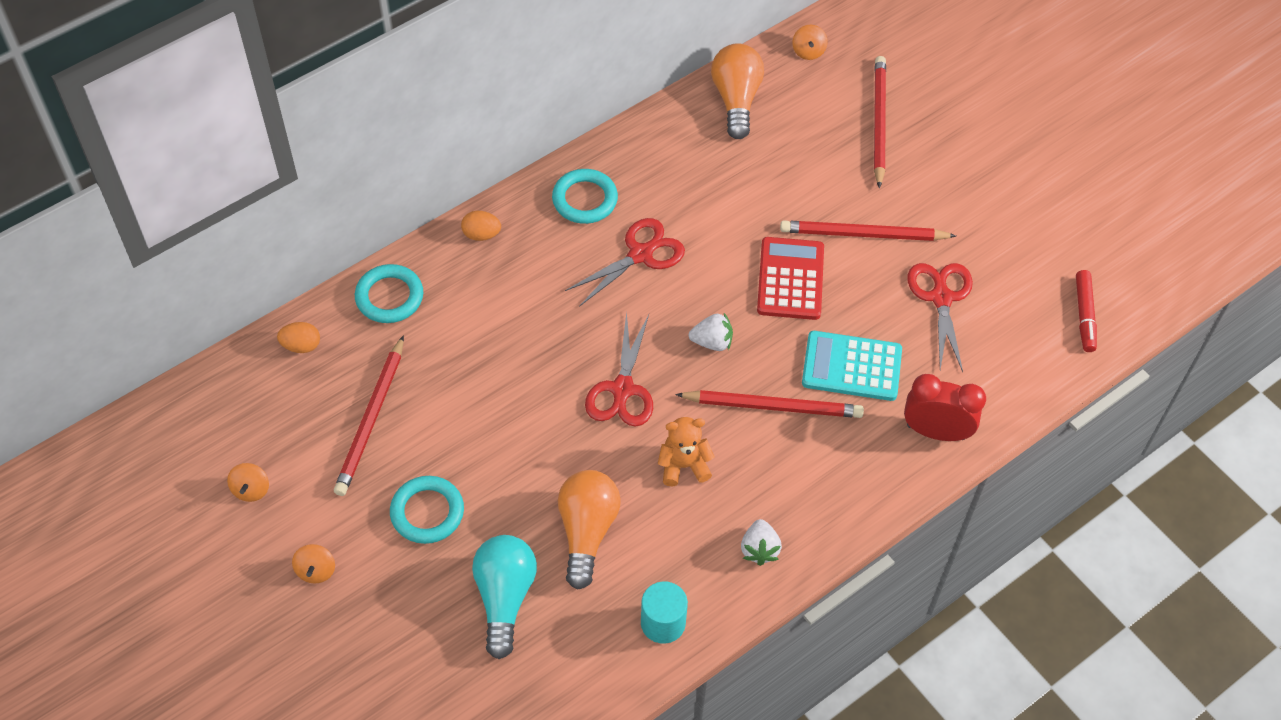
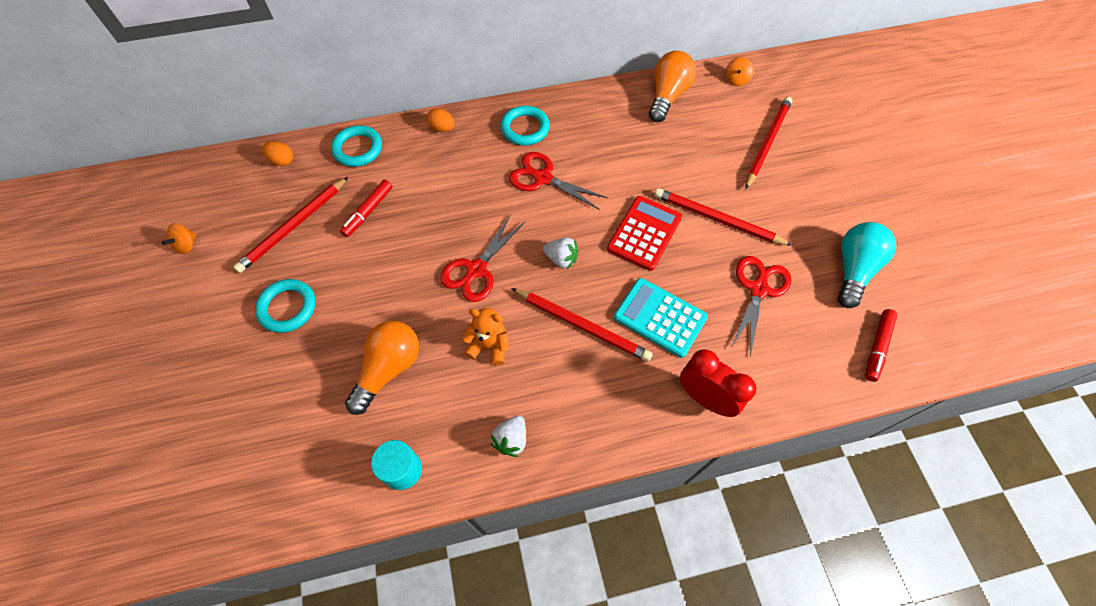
camera: 25 degrees right, 5 degrees up
orange spinning top [292,544,335,583] -> none
turquoise light bulb [472,535,537,659] -> turquoise light bulb moved to [837,222,896,308]
red scissors [565,218,685,307] -> red scissors turned 135 degrees counterclockwise [509,152,608,210]
none -> red marker [340,180,393,237]

